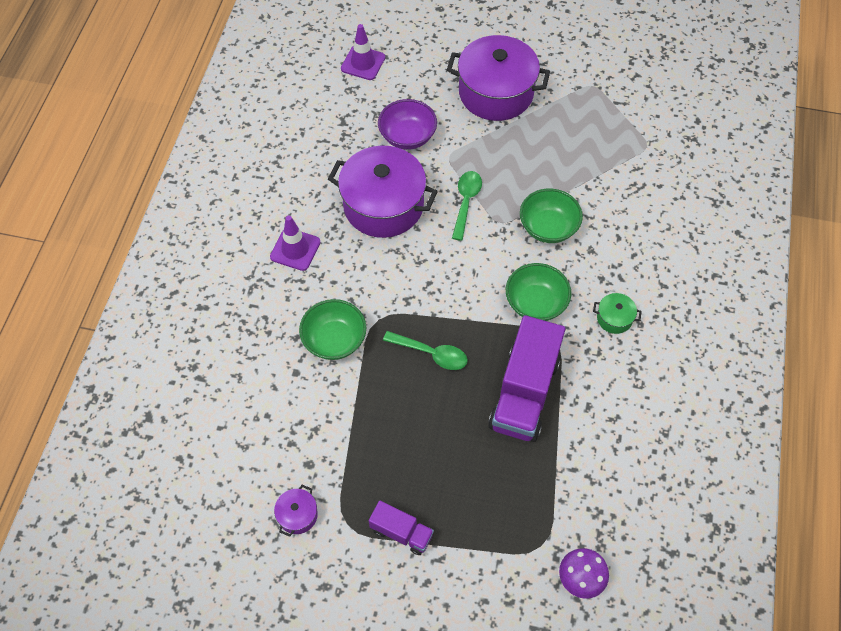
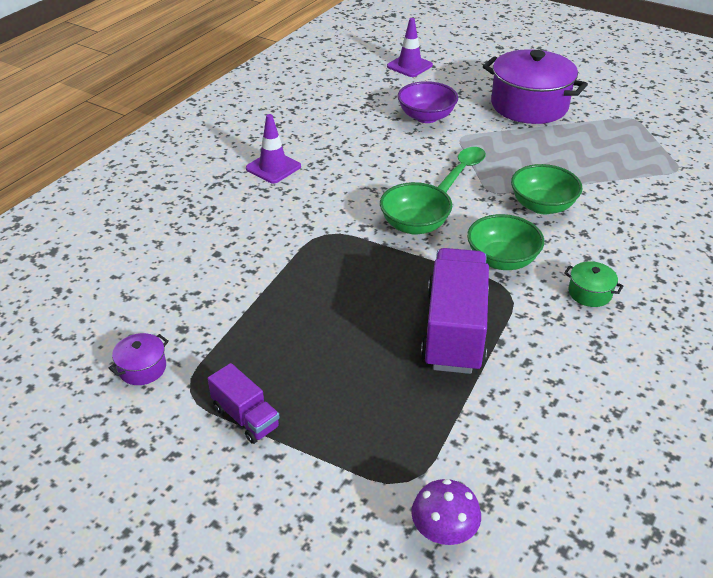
camera: 20 degrees right, 20 degrees down
green bowl [299,299,366,360] -> green bowl moved to [380,182,452,235]
purple pot [328,146,438,238] -> none
green spoon [383,331,468,370] -> none
purple truck [488,315,565,442] -> purple truck turned 150 degrees clockwise [421,248,489,374]

